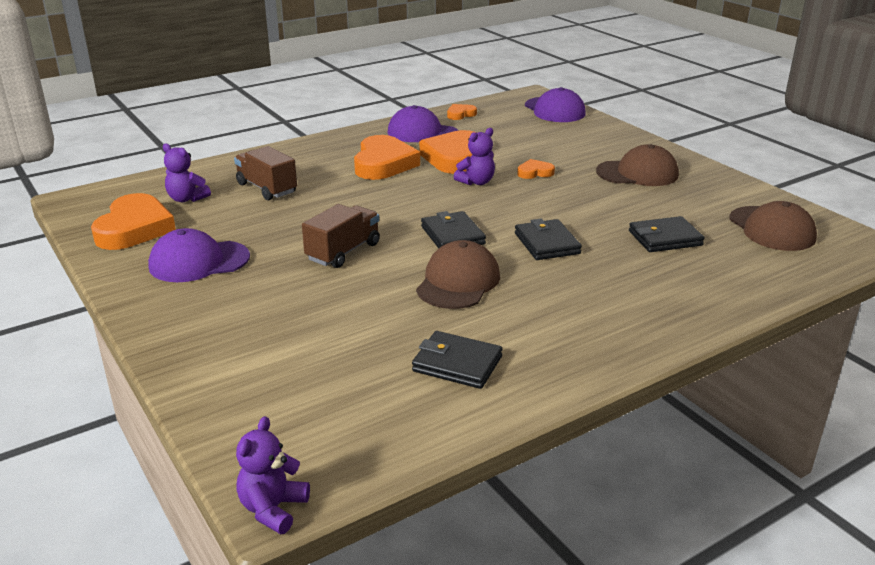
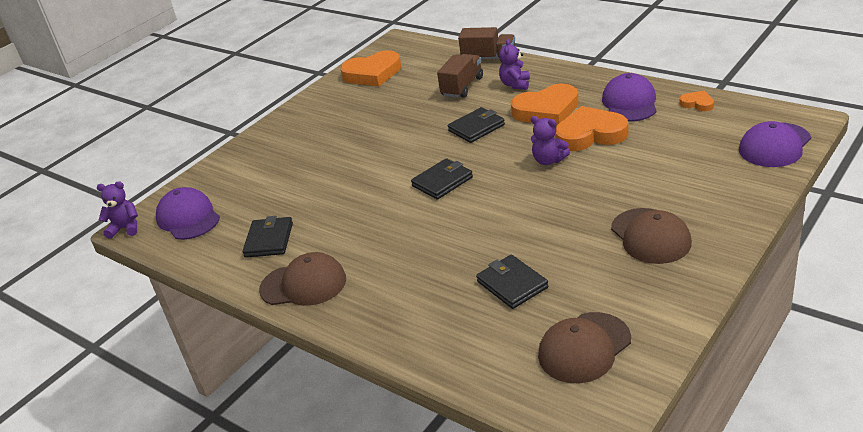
camera: 75 degrees right, 5 degrees up
purple cap [148,228,250,282] -> purple cap moved to [156,187,220,240]
purple teddy bear [163,143,211,202] -> purple teddy bear moved to [499,39,530,90]
brown truck [302,204,380,268] -> brown truck moved to [458,27,515,63]
brown cap [416,240,500,309] -> brown cap moved to [259,252,346,306]
black wallet [515,219,582,260] -> black wallet moved to [448,107,505,143]
orange heart [517,159,555,179] -> none

